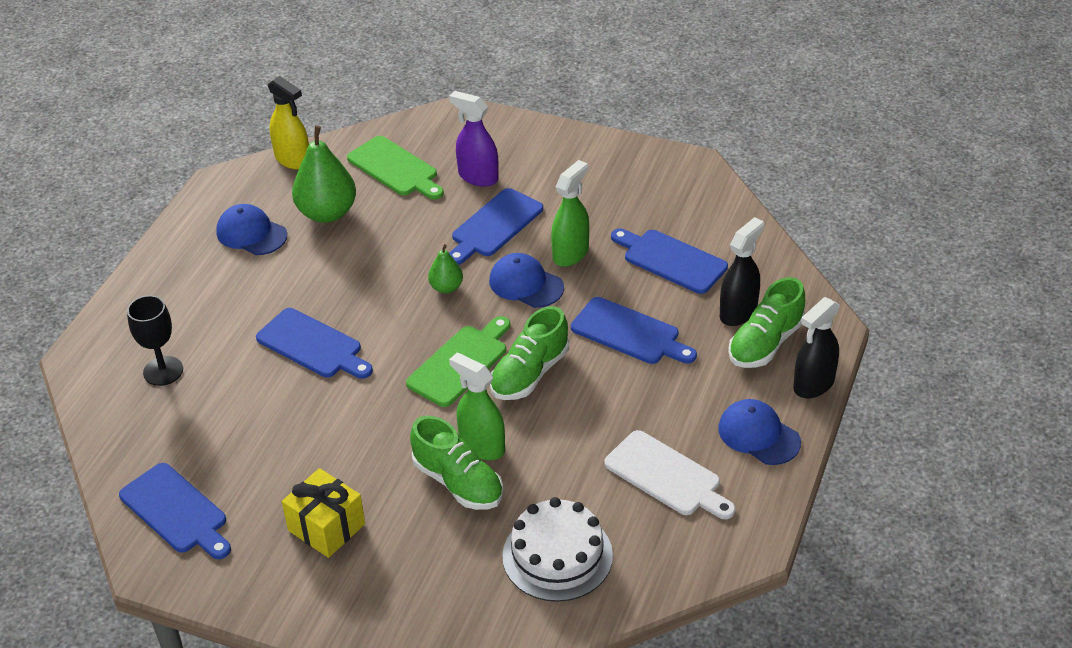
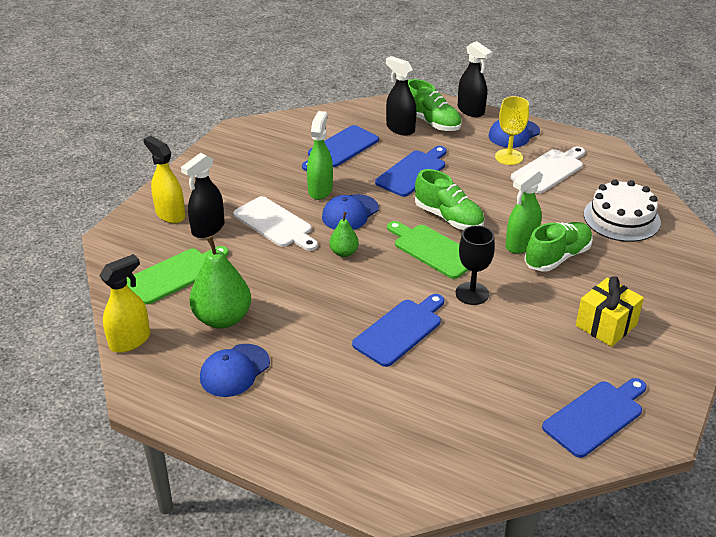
camera: 85 degrees left, 5 degrees down
black goblet [127,295,183,386] -> black goblet moved to [456,225,495,305]
purple spray bottle [449,91,499,187] -> black spray bottle [181,153,225,238]
blue cutting board [449,188,543,265] -> white cutting board [233,196,318,251]
green spray bottle [551,160,589,267] -> green spray bottle turned 60 degrees clockwise [307,111,333,200]
none -> yellow spray bottle [144,136,185,223]
none -> yellow goblet [495,96,529,165]

